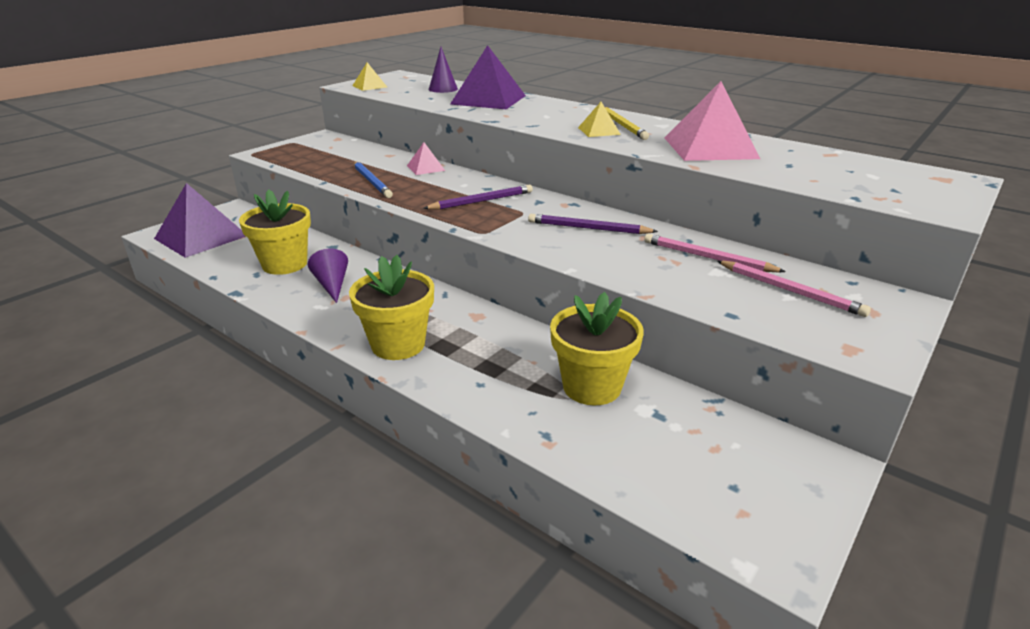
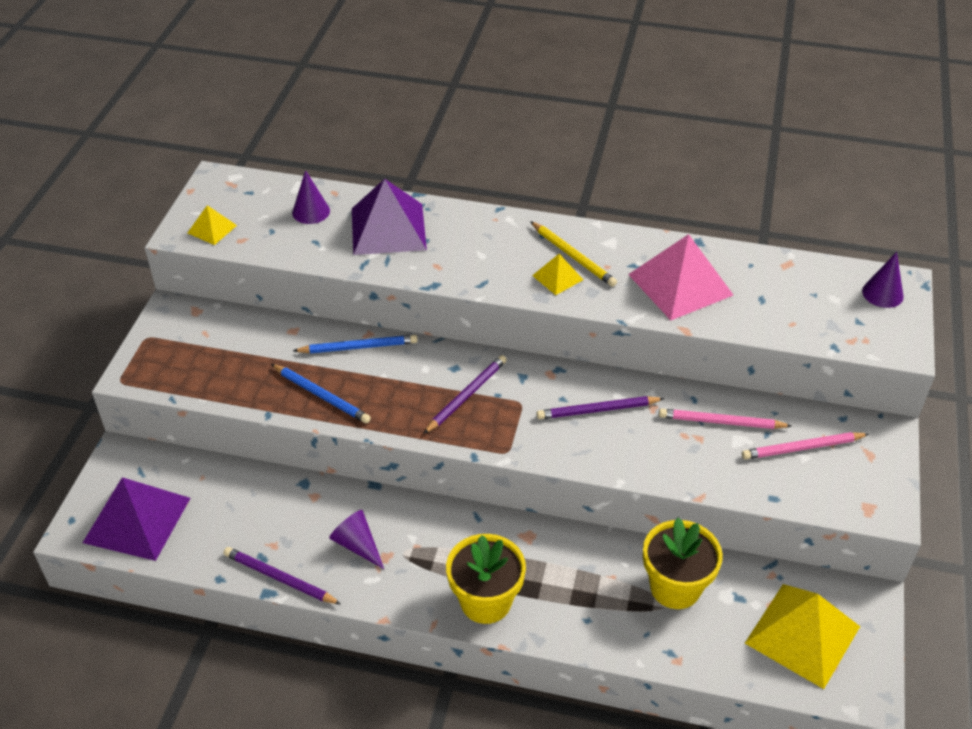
camera: 25 degrees left, 15 degrees up
yellow flower pot [239,189,311,275] -> none
pink pyramid [407,142,445,175] -> blue pencil [293,335,418,354]
pink pencil [717,261,871,317] -> pink pencil turned 150 degrees clockwise [742,432,869,460]
none -> purple pencil [223,547,341,604]
none -> yellow pyramid [745,584,860,689]
none -> purple cone [862,252,904,308]

